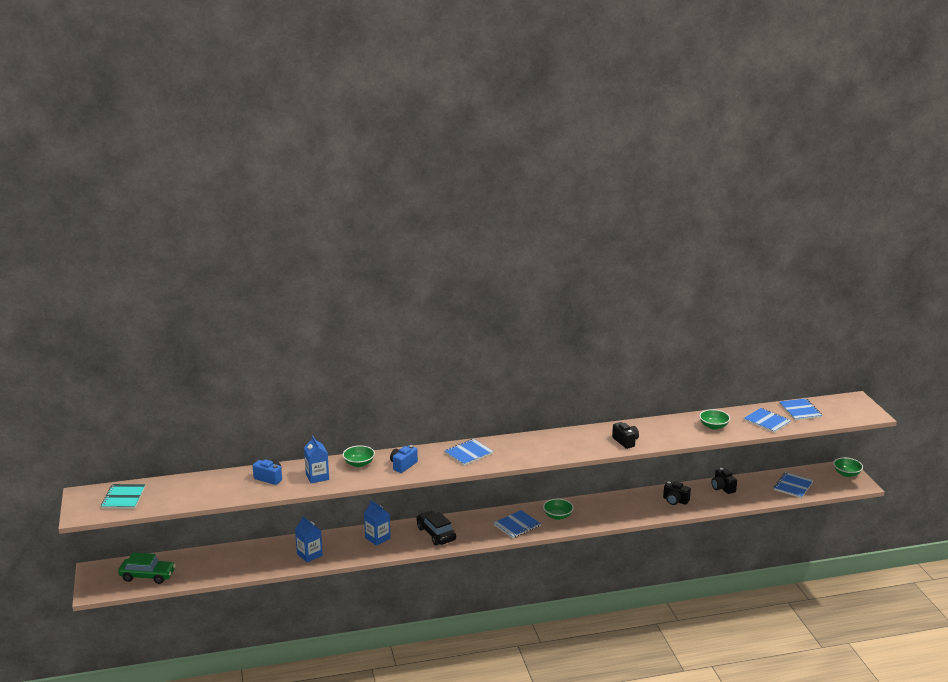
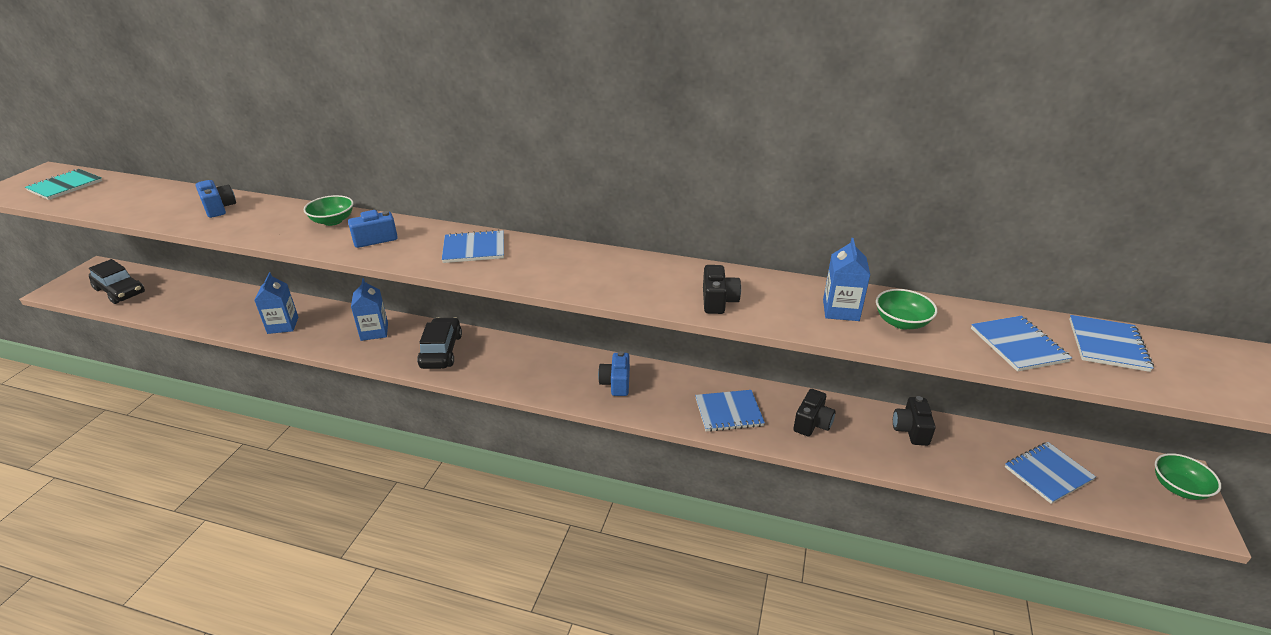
camera: 30 degrees right, 10 degrees up
green car [118,552,176,584] -> black car [89,259,145,304]
blue carton [304,436,329,484] -> blue carton moved to [823,238,870,321]
blue notebook [493,510,541,538] -> blue notebook moved to [695,390,765,432]
green bowl [543,499,573,520] -> blue camera [598,351,630,396]
black camera [663,481,691,505] -> black camera turned 120 degrees counterclockwise [793,389,836,437]

